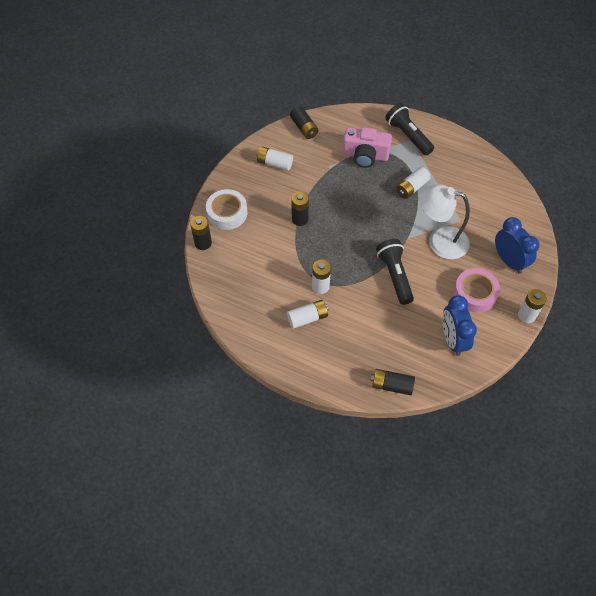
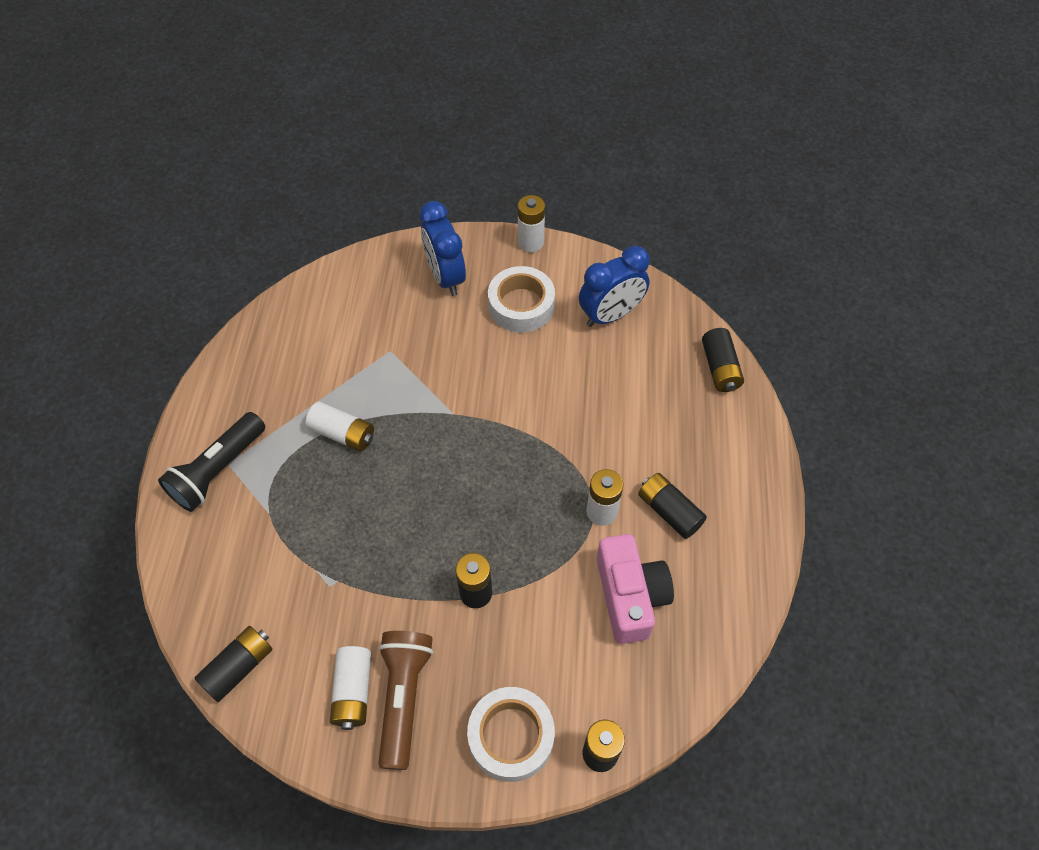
camera: 110 degrees left, 0 degrees up
white battery [287,300,329,329] -> black battery [638,473,707,539]
pink camera [343,127,392,168] -> pink camera moved to [597,534,674,644]
black flashlight [376,239,414,305] -> none
white lamp [419,184,470,259] -> none
pink tape [453,268,500,313] -> white tape [488,266,555,333]
blue clock [495,217,539,274] -> blue clock turned 60 degrees counterclockwise [420,201,466,296]
none -> brown flashlight [378,631,433,770]

